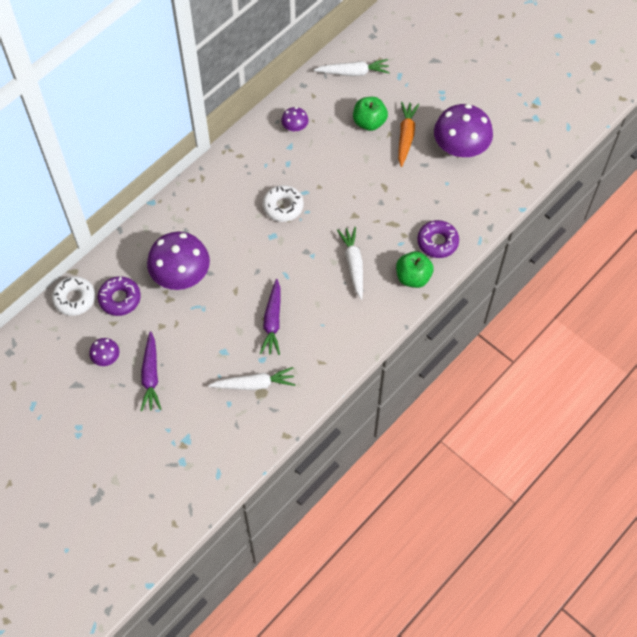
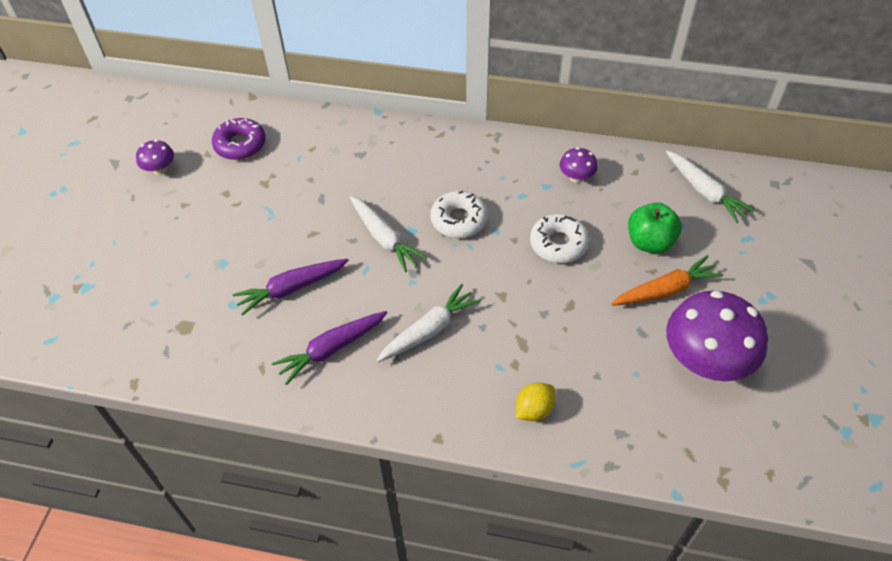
camera: 60 degrees right, 10 degrees down
white donut [52,276,95,316] -> white donut moved to [530,214,589,263]
purple carrot [140,331,161,411] -> purple carrot moved to [272,311,388,385]
purple mushroom [147,232,210,290] -> none
white carrot [208,367,296,390] -> white carrot moved to [350,196,427,272]
green apple [396,251,434,288] -> none
purple donut [417,220,459,258] -> yellow lemon [516,383,555,421]

